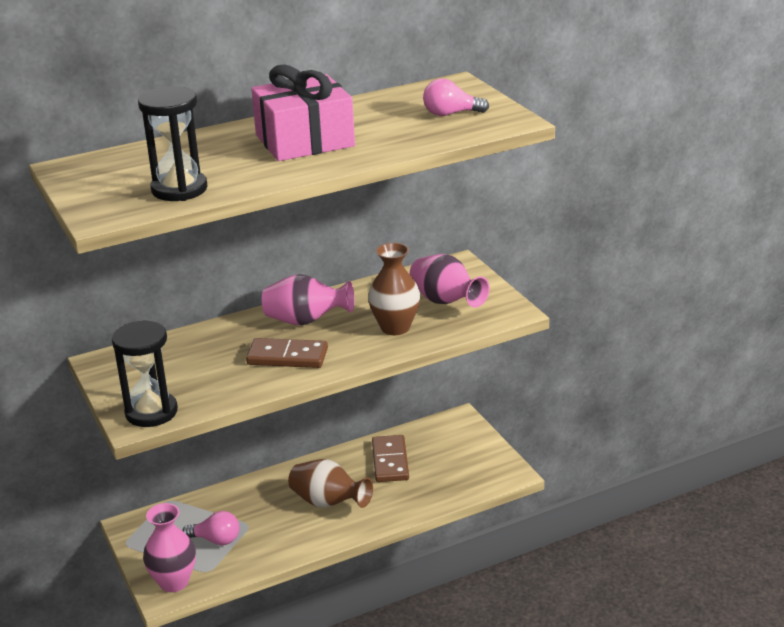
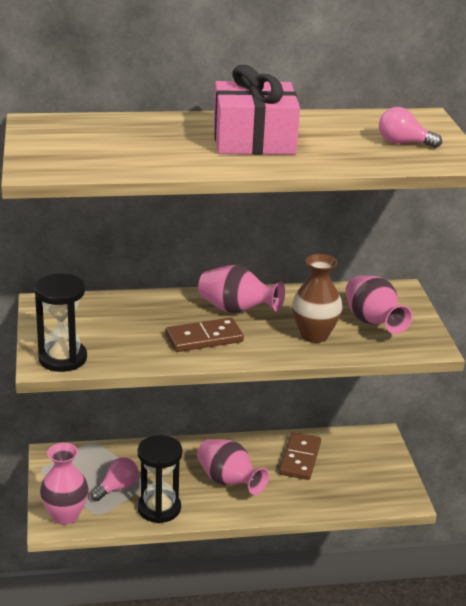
camera: 15 degrees right, 0 degrees up
black hourglass [138,86,208,201] -> black hourglass moved to [137,435,183,523]
pink light bulb [182,511,239,545] -> pink light bulb turned 75 degrees counterclockwise [91,457,139,501]
brown domino [246,338,328,368] -> brown domino turned 45 degrees counterclockwise [166,318,244,352]
brown vase [288,459,373,508] -> pink vase [197,439,269,495]

